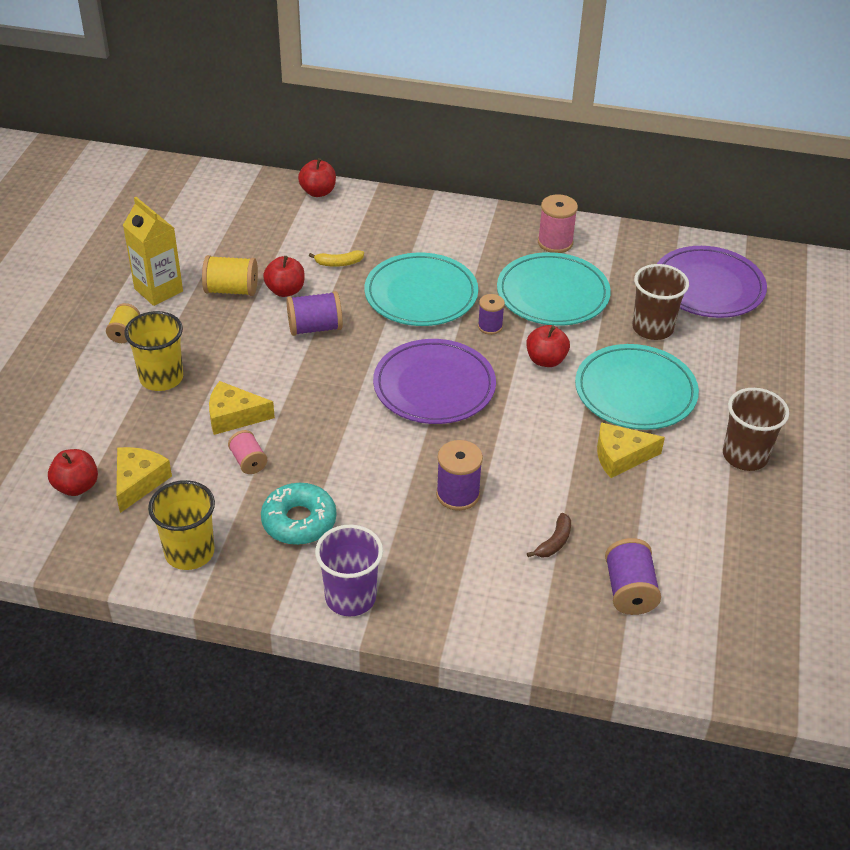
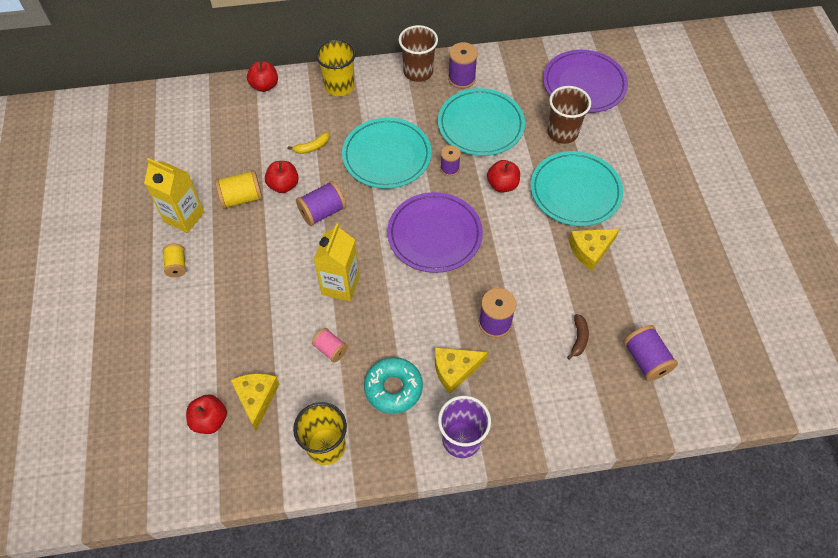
camera: 20 degrees left, 15 degrees up
yellow cup [124,311,183,391] -> yellow cup moved to [316,39,356,96]
yellow cheese [209,381,275,435] -> yellow cheese moved to [435,347,488,394]
pink spool [538,194,578,253] -> purple spool [448,42,478,89]
brown cup [723,388,789,471] -> brown cup moved to [399,25,438,82]
none -> yellow carton [314,223,360,302]

